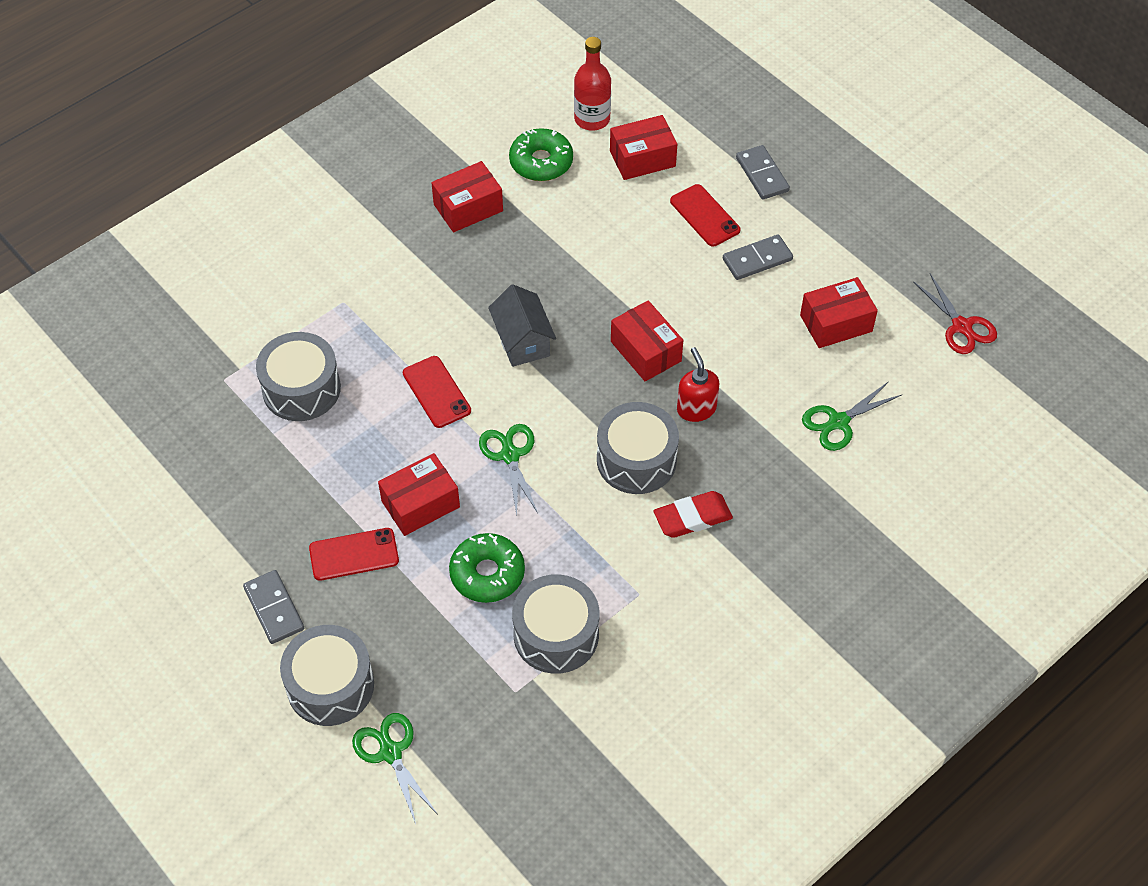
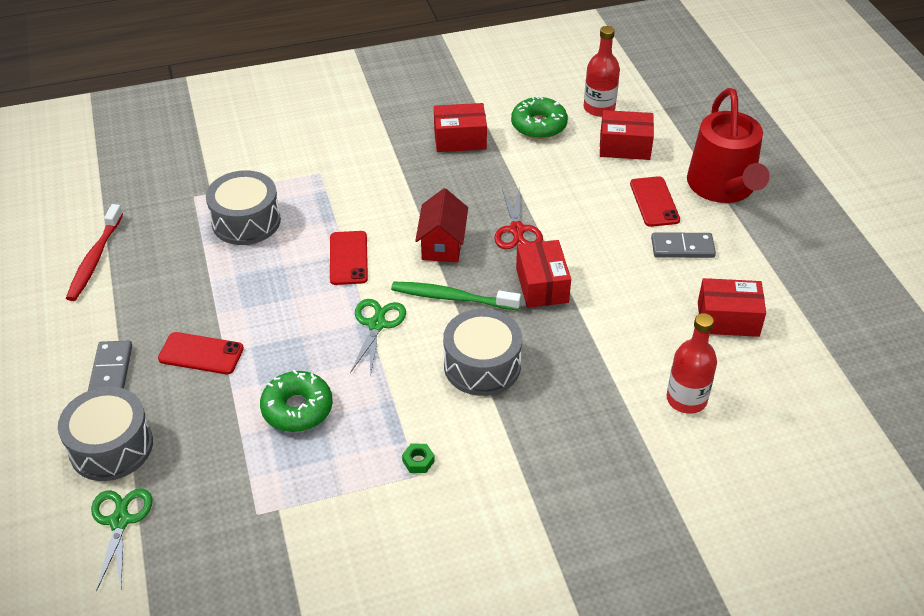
camera: 25 degrees right, 10 degrees down
red box [378,453,460,536] -> none
grey house [488,284,556,367] -> red house [415,188,468,262]
grey drum [512,574,600,674] -> none
red eraser [654,491,733,538] -> none
red soap dispenser [677,347,719,422] -> none
grey domino [736,145,790,199] -> red watering can [687,88,770,203]
green scissors [802,381,901,451] -> red bottle [666,313,717,414]
red scissors [913,274,997,354] -> red scissors moved to [494,186,543,249]
none -> red toothbrush [66,204,123,301]
none -> green toothbrush [391,282,521,310]
none -> green nut [402,444,435,473]

